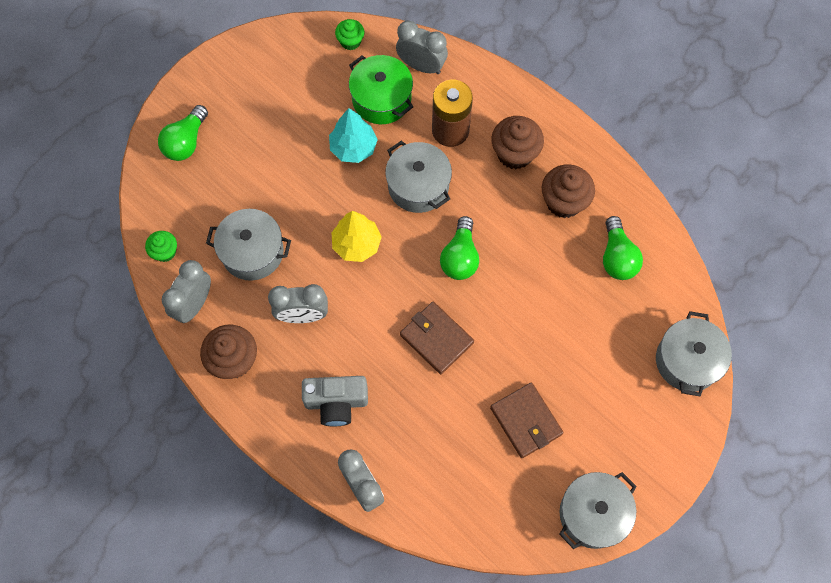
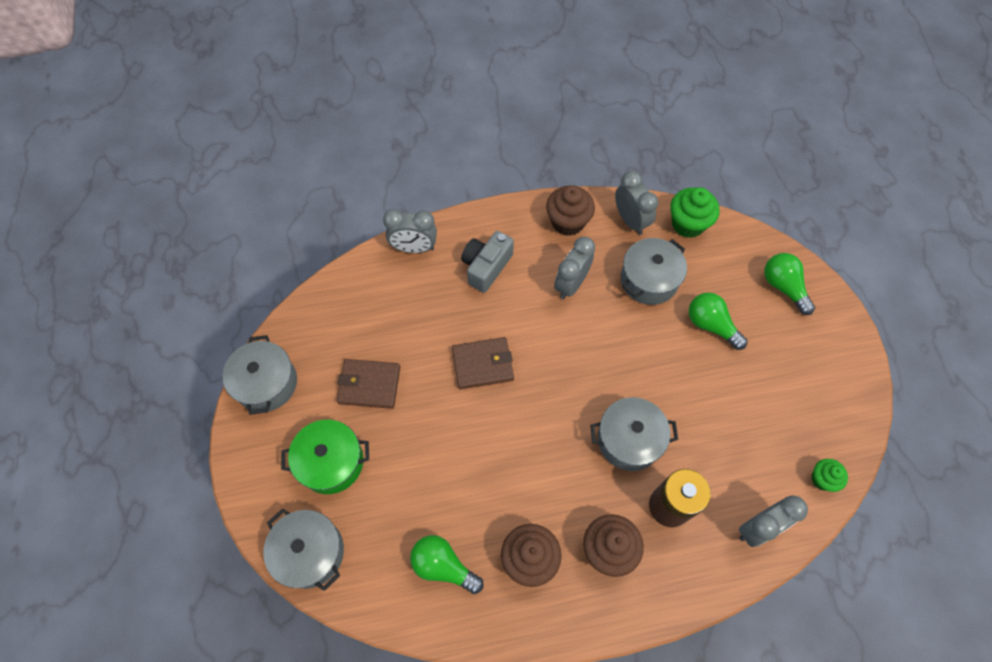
camera: 125 degrees right, 5 degrees down
green cupcake [145,231,177,262] -> green cupcake [670,187,720,238], size x1.70
turquoise tree [329,108,378,163] -> none
yellow tree [331,211,382,262] -> none
green pot [349,55,413,124] -> green pot moved to [281,420,369,494]
green light bulb [440,216,479,280] -> green light bulb moved to [689,292,748,350]

